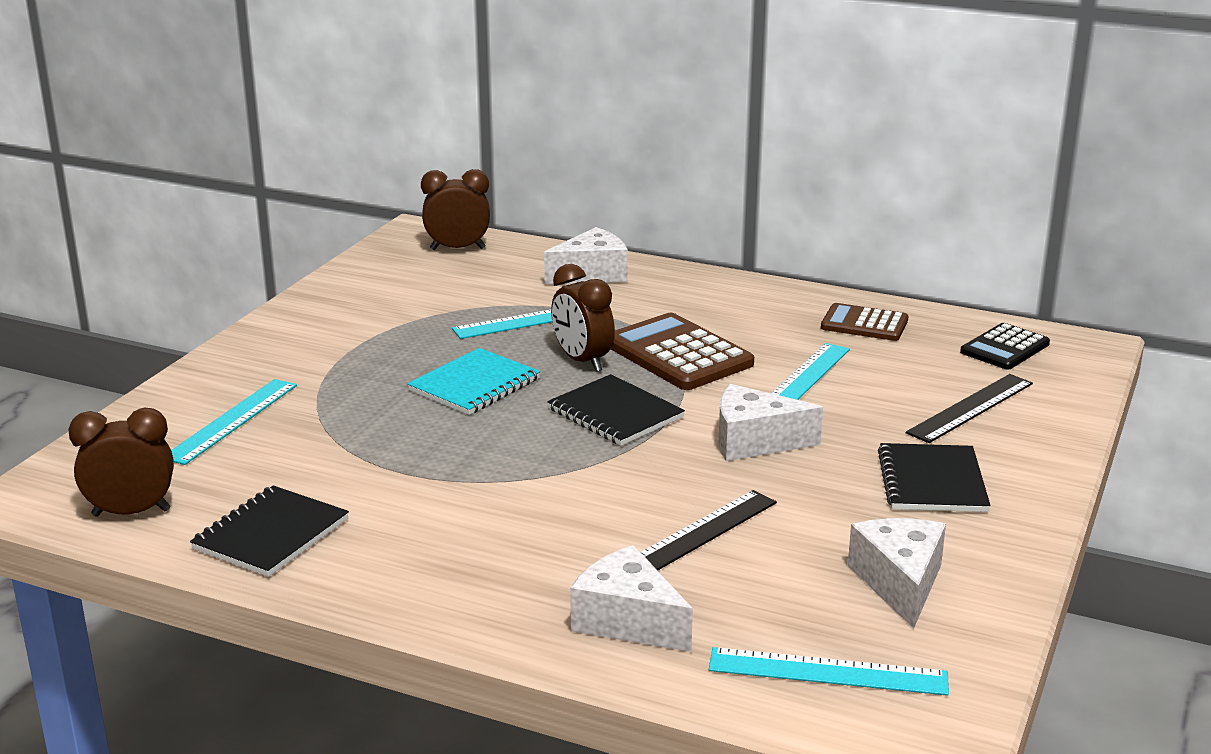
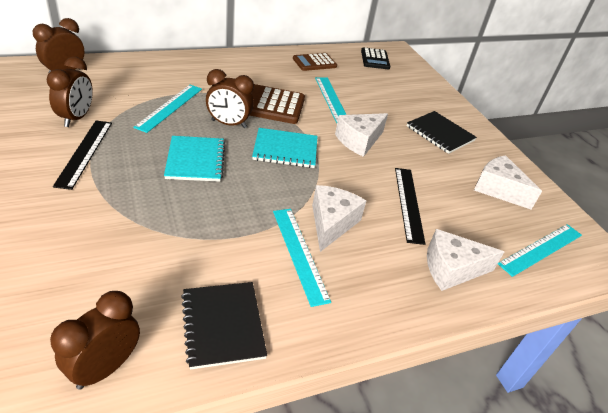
camera: 50 degrees left, 15 degrees up
turquoise ruler [171,379,297,465] -> turquoise ruler moved to [273,209,331,307]
white cheese [544,227,628,285] -> white cheese moved to [312,185,366,252]
black notebook [547,374,685,446] -> turquoise notebook [252,128,317,168]
black ruler [906,374,1033,443] -> black ruler moved to [53,121,112,190]
none -> brown clock [47,57,93,127]

